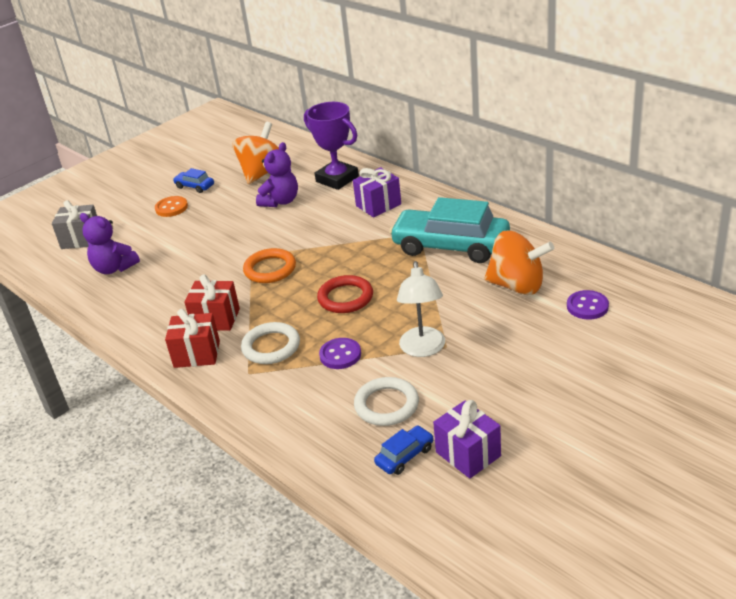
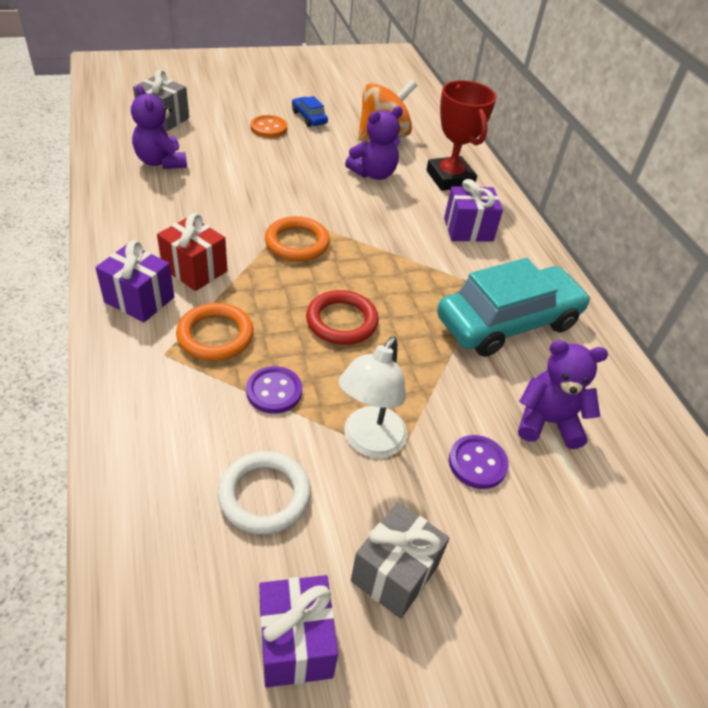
camera: 20 degrees right, 10 degrees up
red gift [165,309,220,368] -> purple gift [95,240,174,322]
white ring [241,322,300,364] -> orange ring [176,303,254,361]
purple trophy [304,102,359,190] -> red trophy [426,80,496,191]
blue car [374,425,434,475] -> none
turquoise car [389,197,510,263] -> turquoise car turned 105 degrees clockwise [437,258,591,357]
orange spinning top [484,231,554,295] -> purple teddy bear [518,340,608,449]
purple button [567,290,609,320] -> purple button moved to [449,435,509,489]
none -> grey gift [351,502,449,619]

